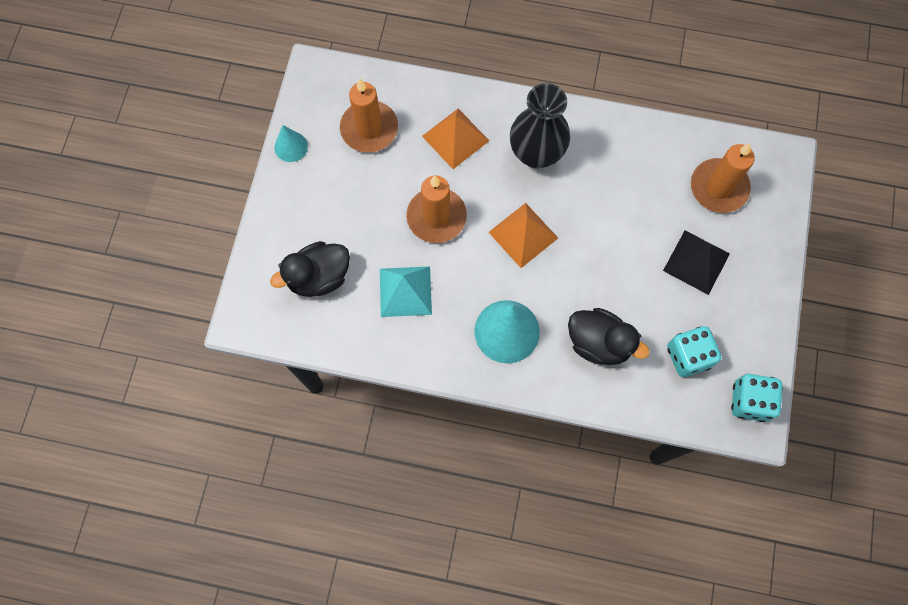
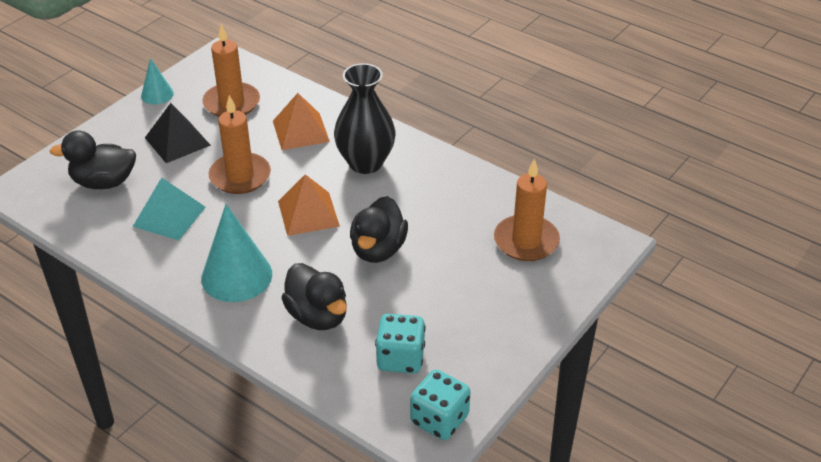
camera: 25 degrees right, 30 degrees down
black pyramid [663,230,730,295] -> black pyramid moved to [145,103,211,163]
none -> black duck [350,196,408,263]

